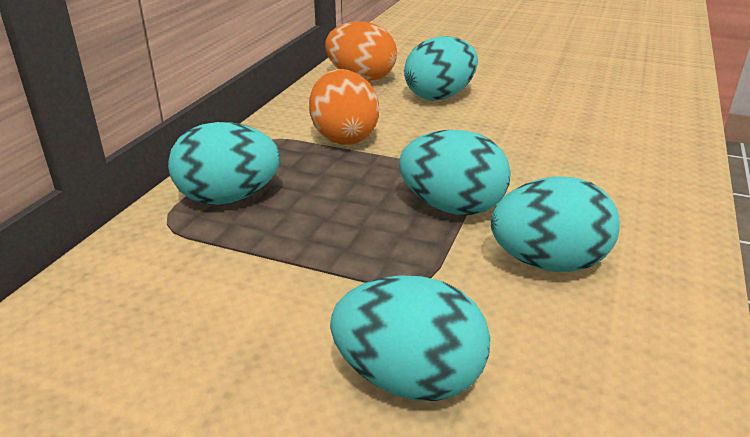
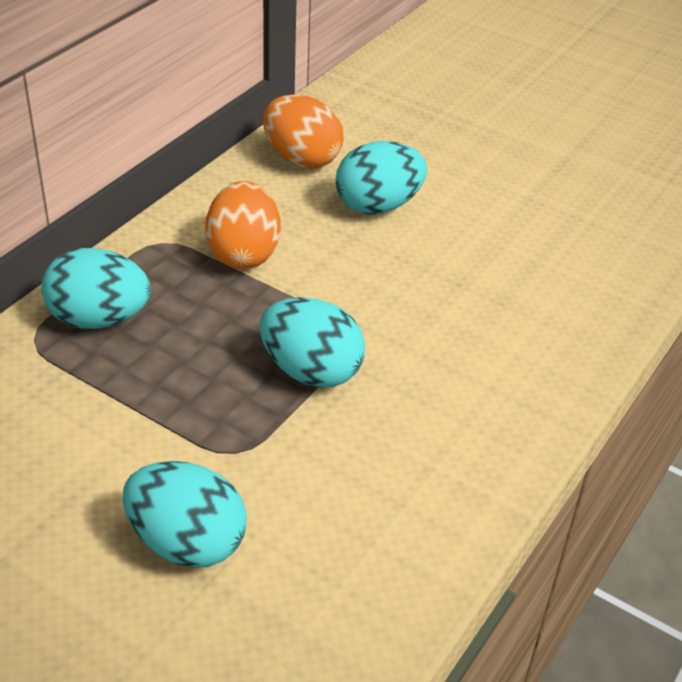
camera: 10 degrees right, 10 degrees up
turquoise egg [491,176,620,272] -> none

